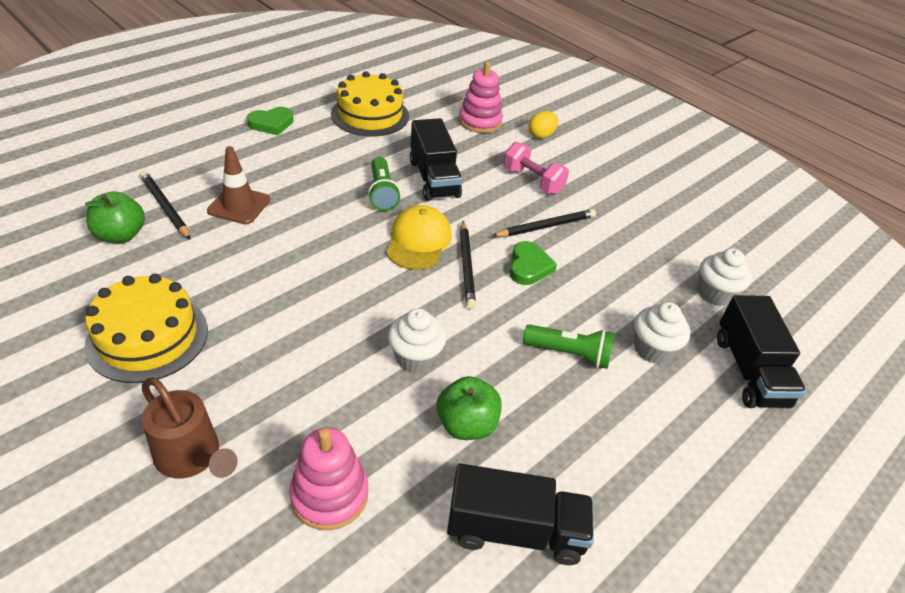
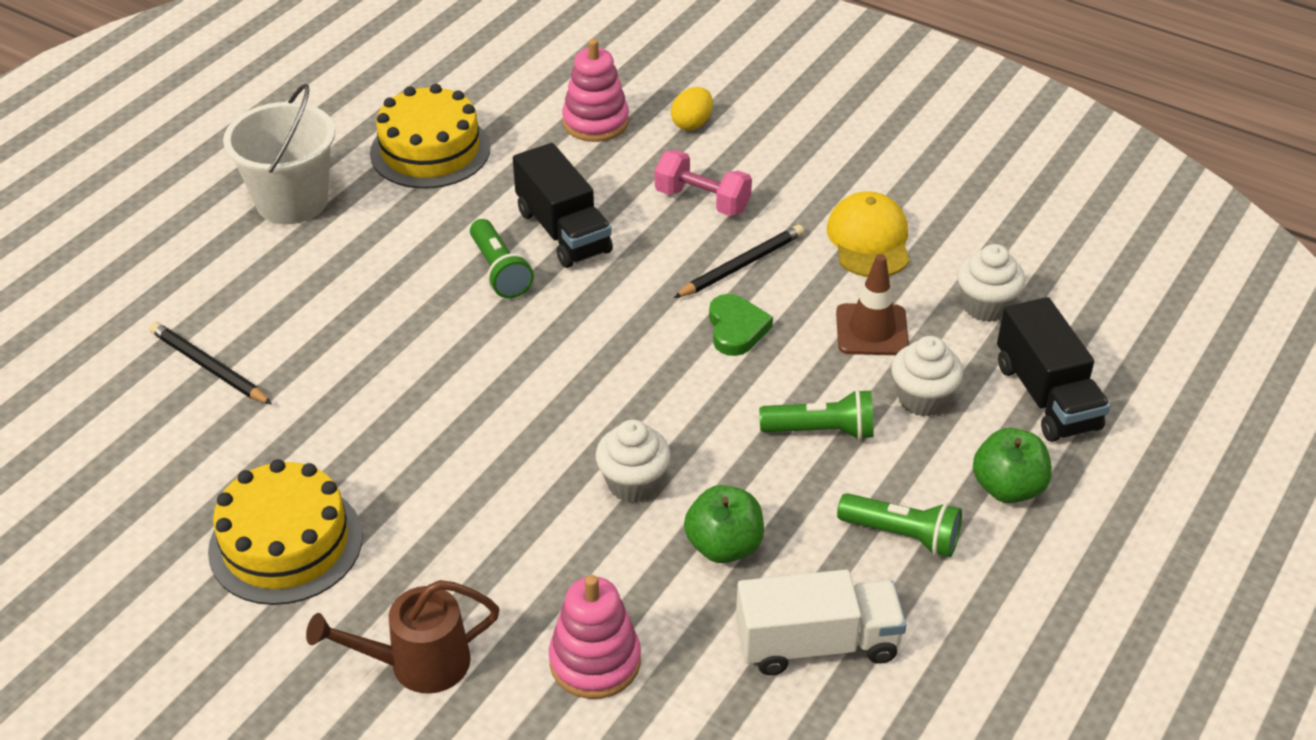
camera: 10 degrees left, 0 degrees up
green apple [85,191,145,243] -> green apple moved to [973,428,1052,503]
brown watering can [142,378,238,478] -> brown watering can turned 135 degrees clockwise [306,580,500,694]
brown traffic cone [207,146,270,224] -> brown traffic cone moved to [836,254,909,355]
green heart [247,107,294,135] -> white bucket [223,84,335,224]
yellow cap [386,205,452,270] -> yellow cap moved to [827,191,910,277]
black truck [447,464,594,565] -> white truck [736,570,906,675]
black pencil [460,221,476,309] -> none
none -> green flashlight [837,493,962,557]

